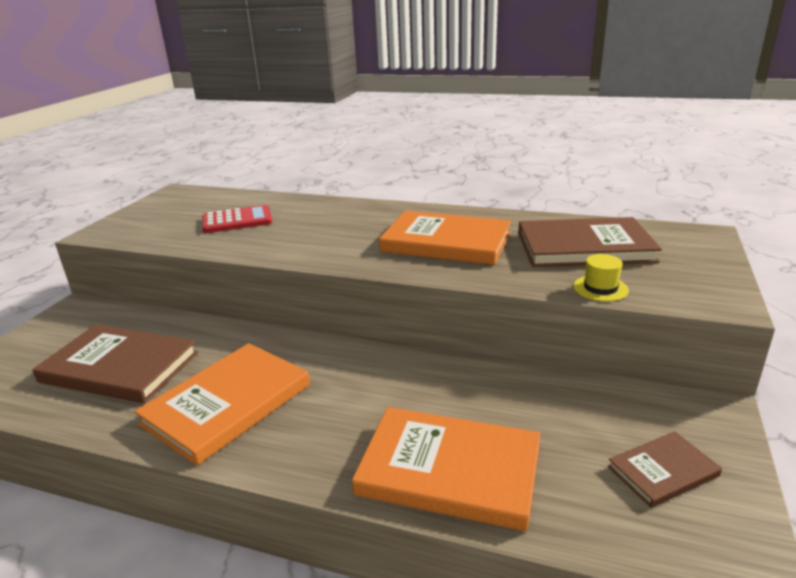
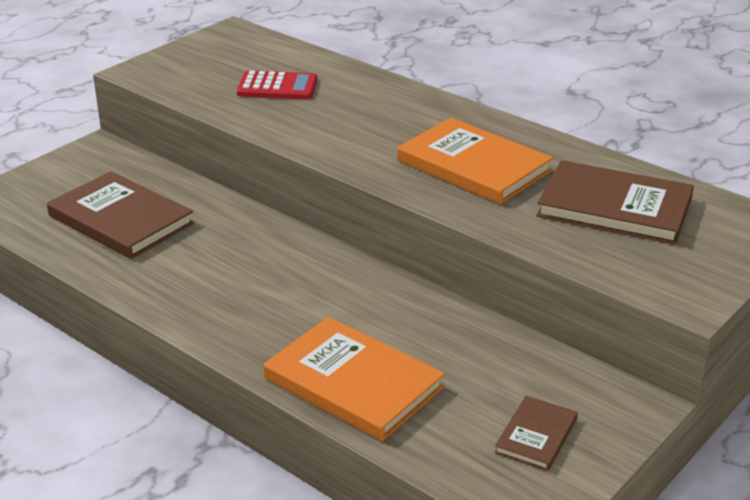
camera: 20 degrees right, 5 degrees up
orange book [134,343,310,466] -> none
yellow hat [573,254,629,302] -> none
brown book [608,431,722,508] -> brown book turned 60 degrees counterclockwise [494,396,578,471]

